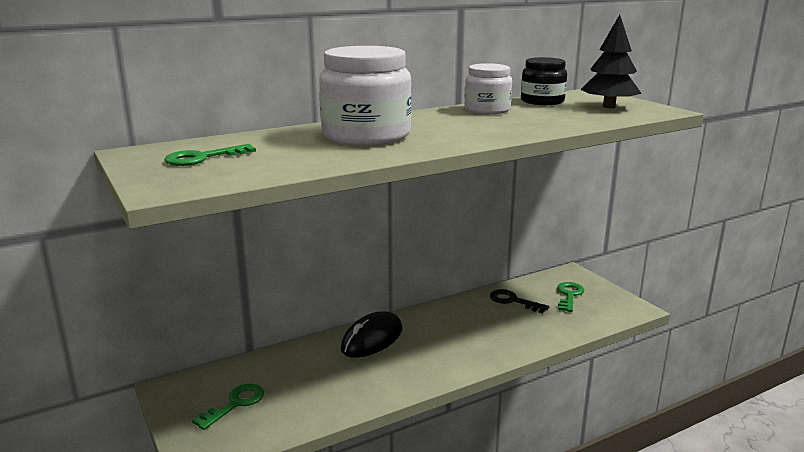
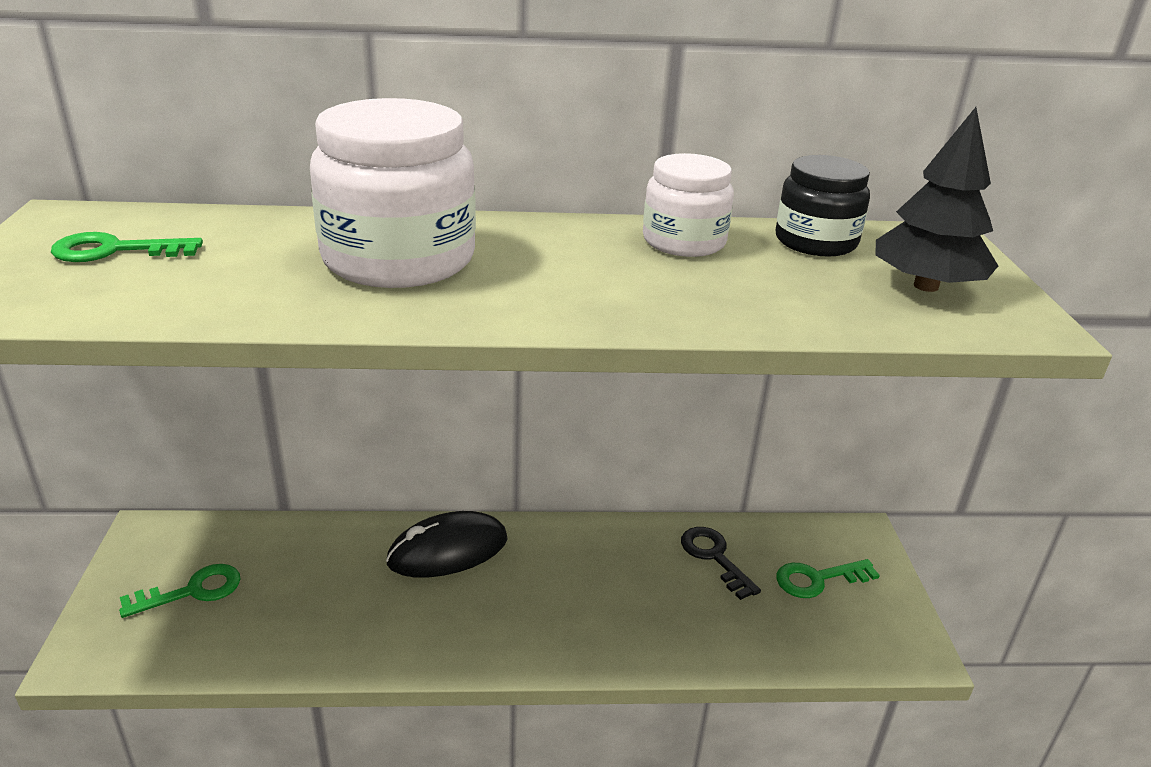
camera: 25 degrees right, 10 degrees up
green key [557,282,584,312] -> green key turned 150 degrees counterclockwise [776,559,880,598]

